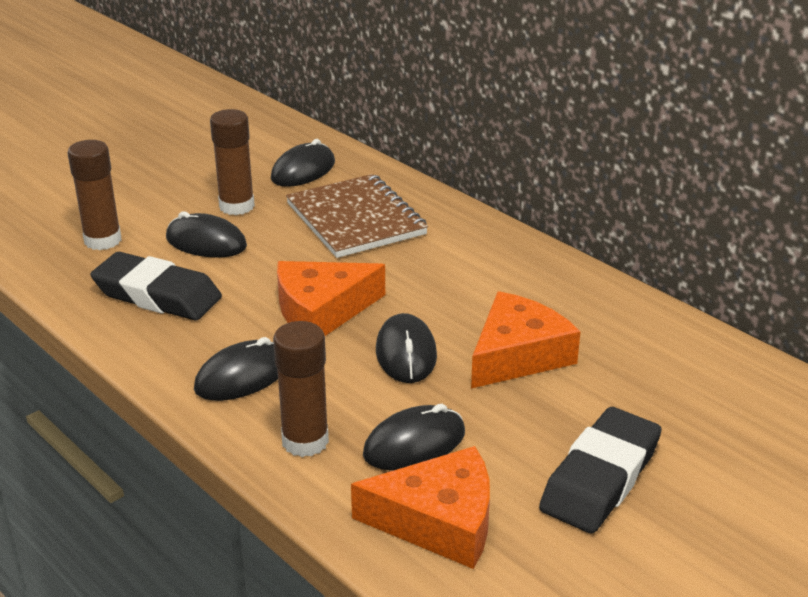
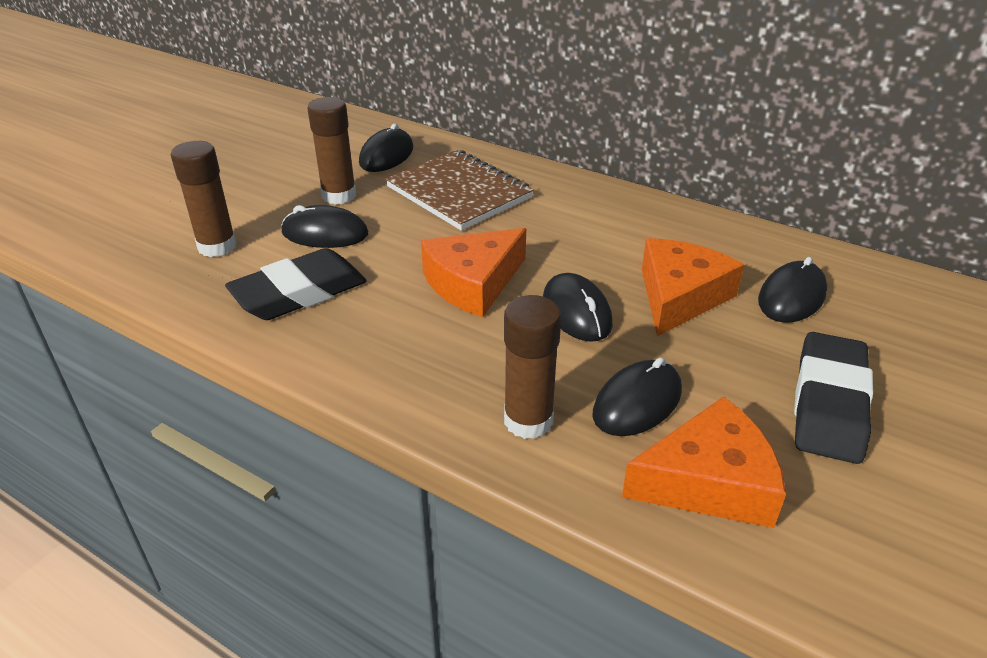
camera: 15 degrees left, 5 degrees up
black eraser [90,252,222,320] -> black eraser turned 45 degrees counterclockwise [225,248,367,320]
black mouse [194,337,278,401] -> black mouse moved to [758,257,827,323]

